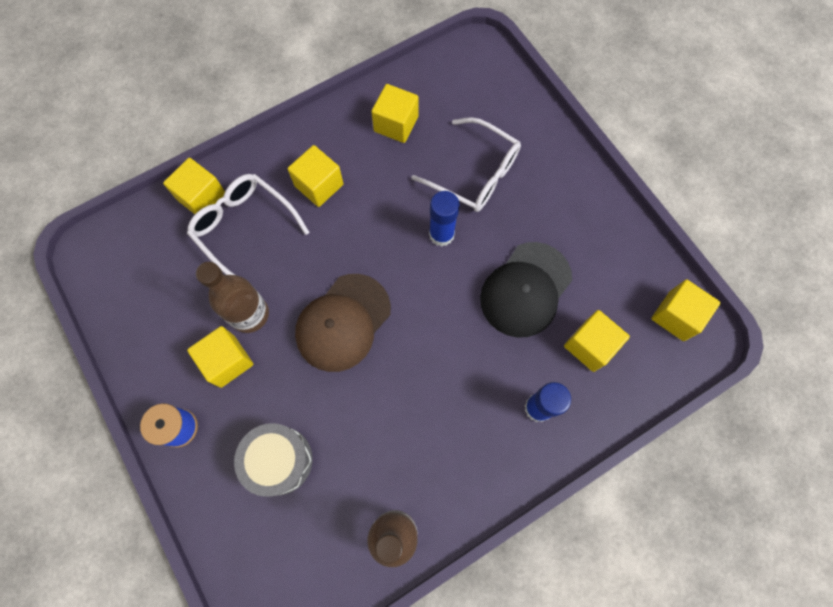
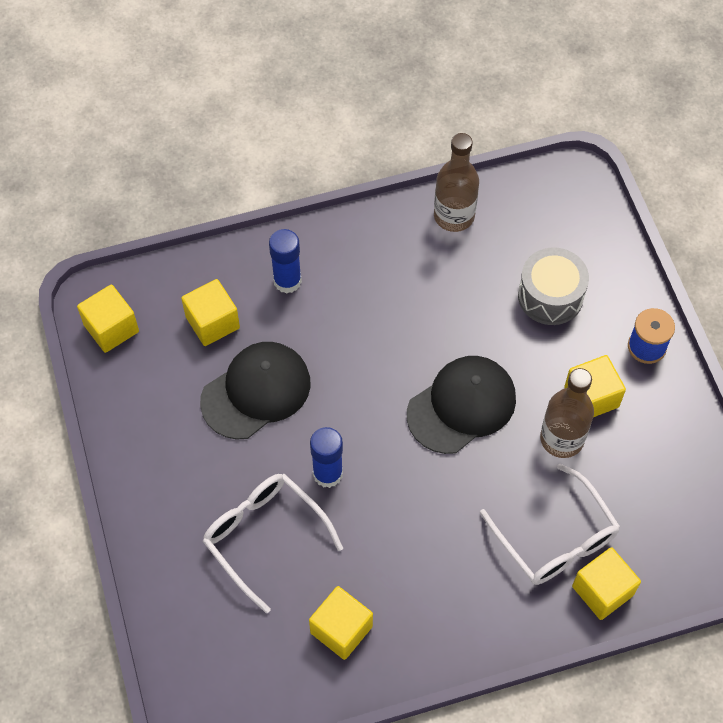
camera: 165 degrees left, 10 degrees down
yellow cube [288,145,344,207] -> none
brown cap [295,274,391,372] -> black cap [407,356,516,454]

